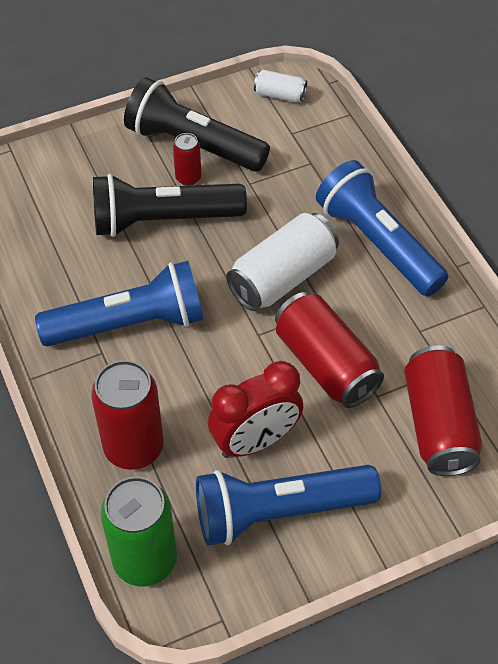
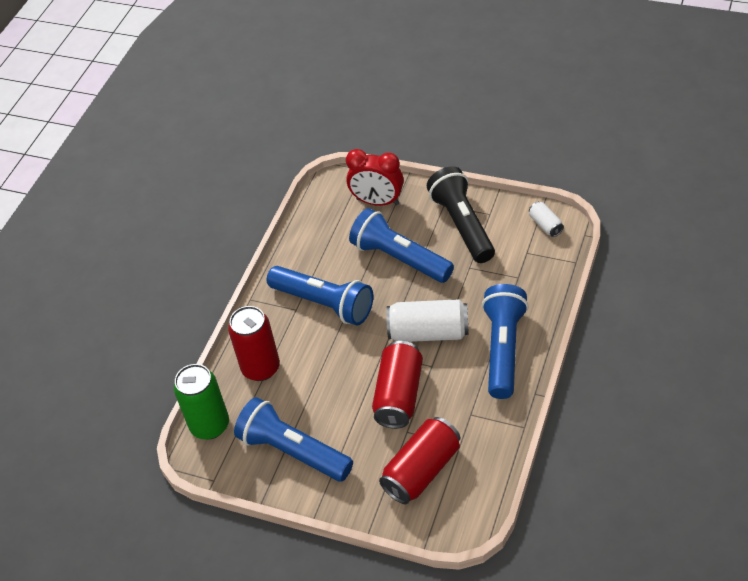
camera: 50 degrees right, 5 degrees down
black flashlight [93,174,247,237] -> blue flashlight [349,208,454,283]
red can [173,133,201,186] -> none
red clock [208,361,303,458] -> red clock moved to [346,149,404,206]

